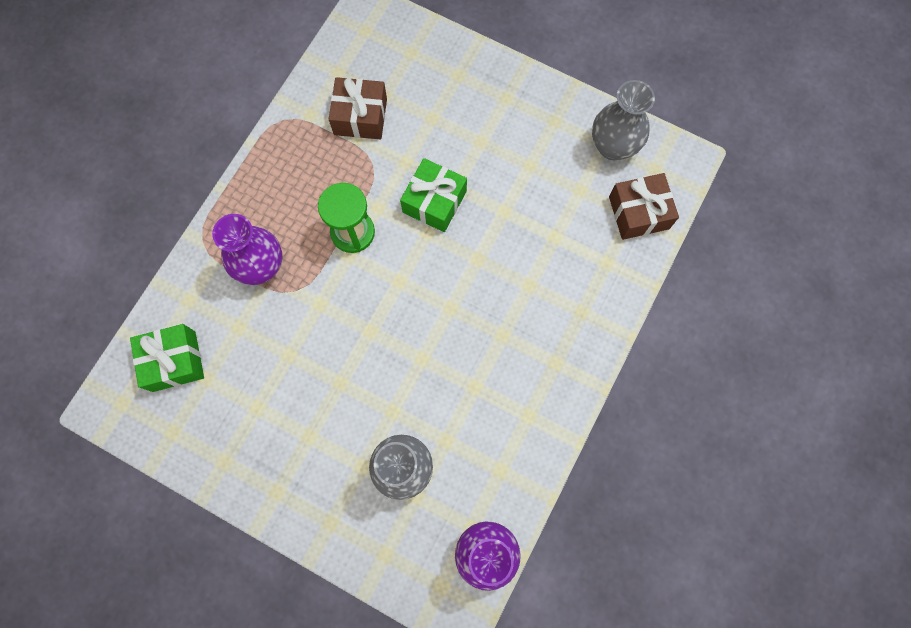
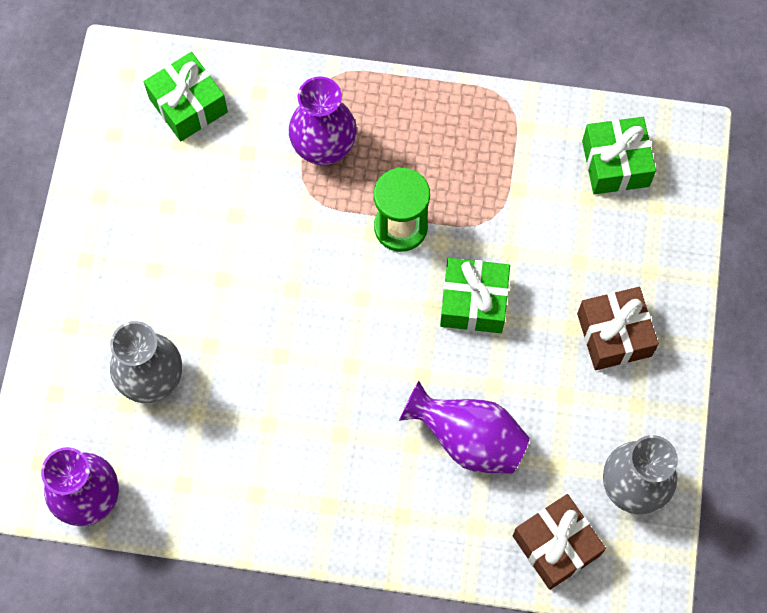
camera: 70 degrees right, 5 degrees down
brown gift [329,77,387,140] -> brown gift moved to [577,287,659,370]
none -> purple vase [399,381,530,474]
none -> green gift [582,117,656,194]

